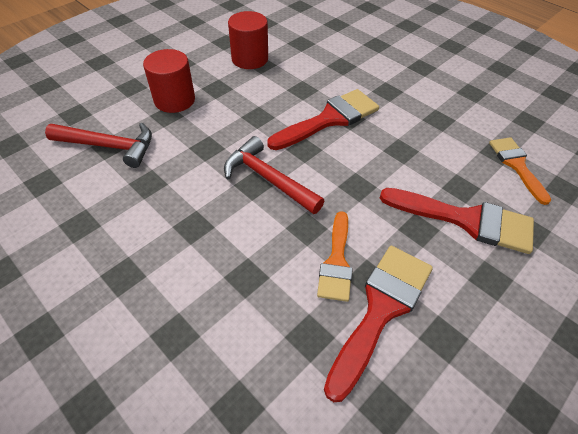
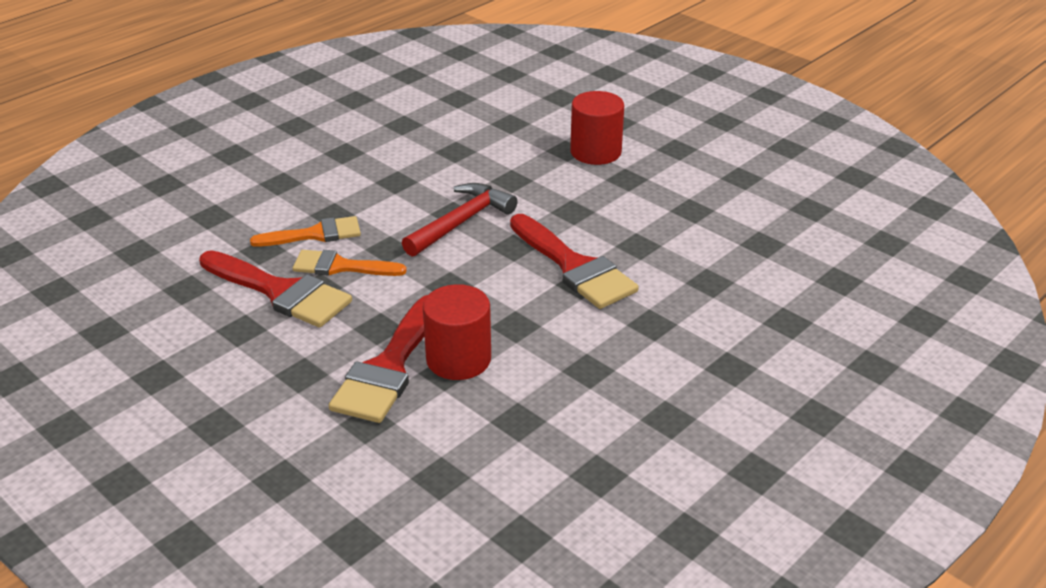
camera: 90 degrees right, 15 degrees down
red hammer [45,123,152,168] -> none
red cylinder [228,11,268,69] -> red cylinder moved to [423,284,491,380]
orange brush [489,137,551,205] -> orange brush moved to [250,216,361,247]

